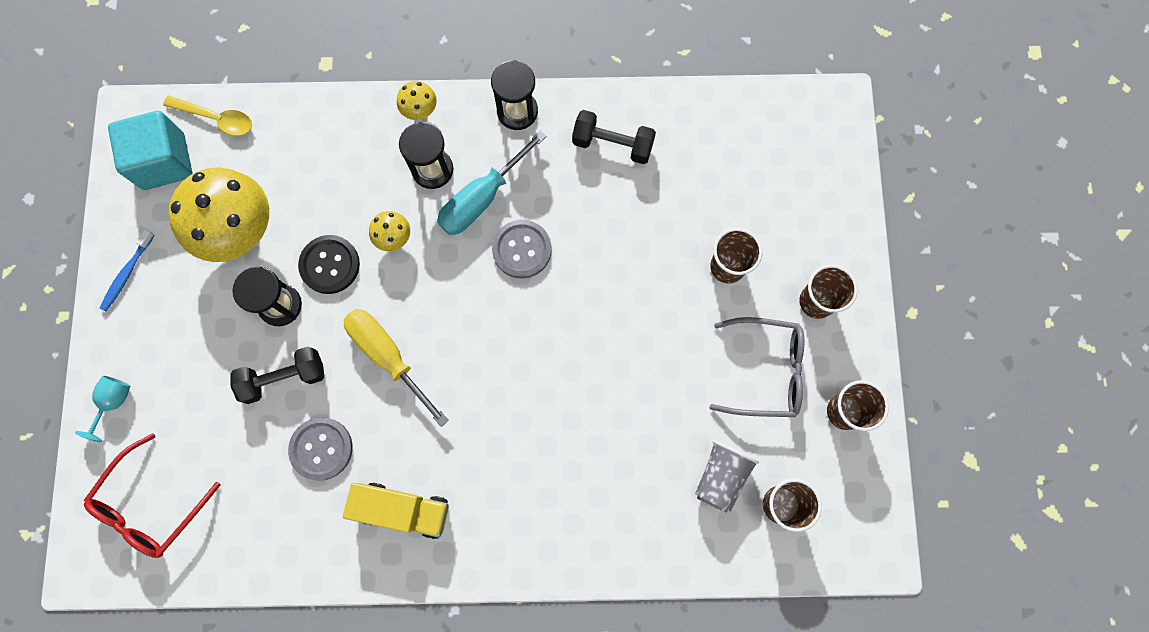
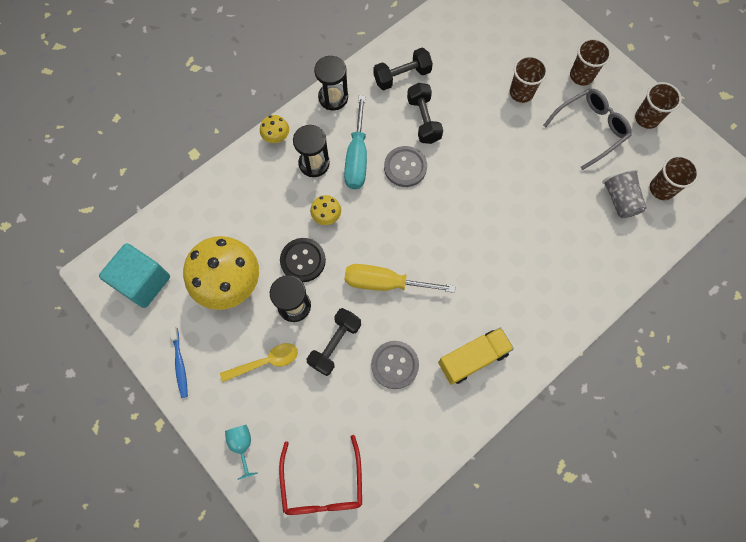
camera: 40 degrees left, 5 degrees down
yellow spoon [163,95,252,136] -> yellow spoon moved to [220,343,298,382]
none -> black dumbbell [407,83,443,144]

